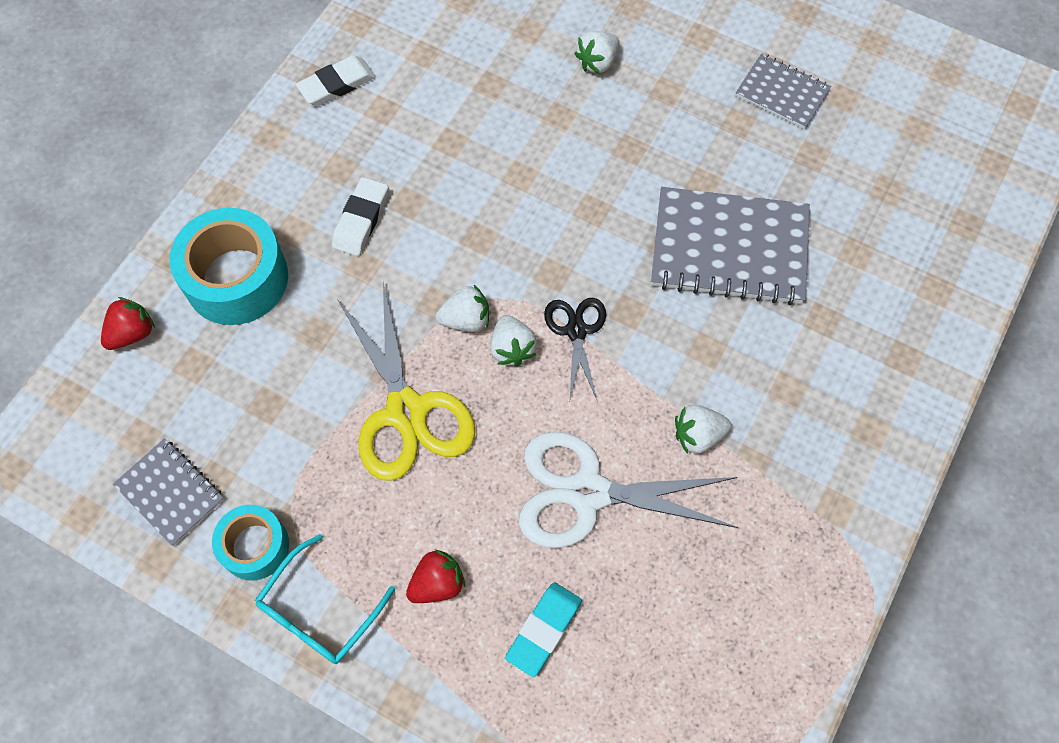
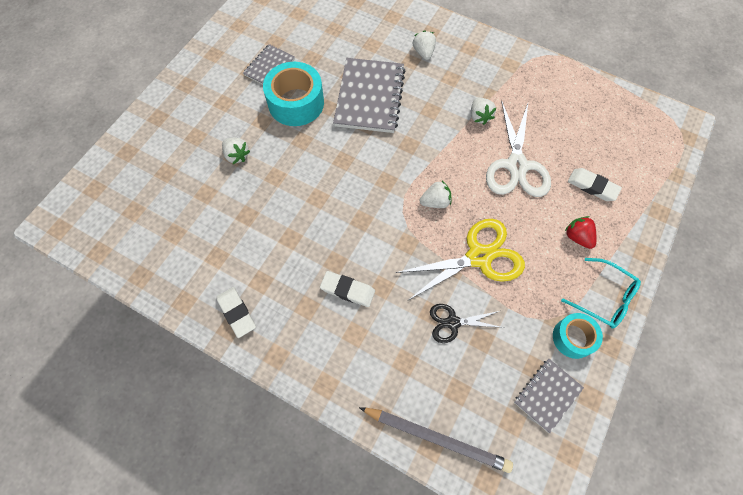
camera: 90 degrees left, 0 degrees up
red strawberry [101,297,155,350] -> grey pencil [359,407,513,473]
turquoise tape [169,208,288,325] -> turquoise tape moved to [263,62,324,126]
white strawberry [436,285,489,332] -> white strawberry moved to [413,30,436,60]
turquoise eraser [505,582,582,677] -> white eraser [568,168,622,201]
black scissors [544,298,606,399] -> black scissors moved to [430,304,504,343]

